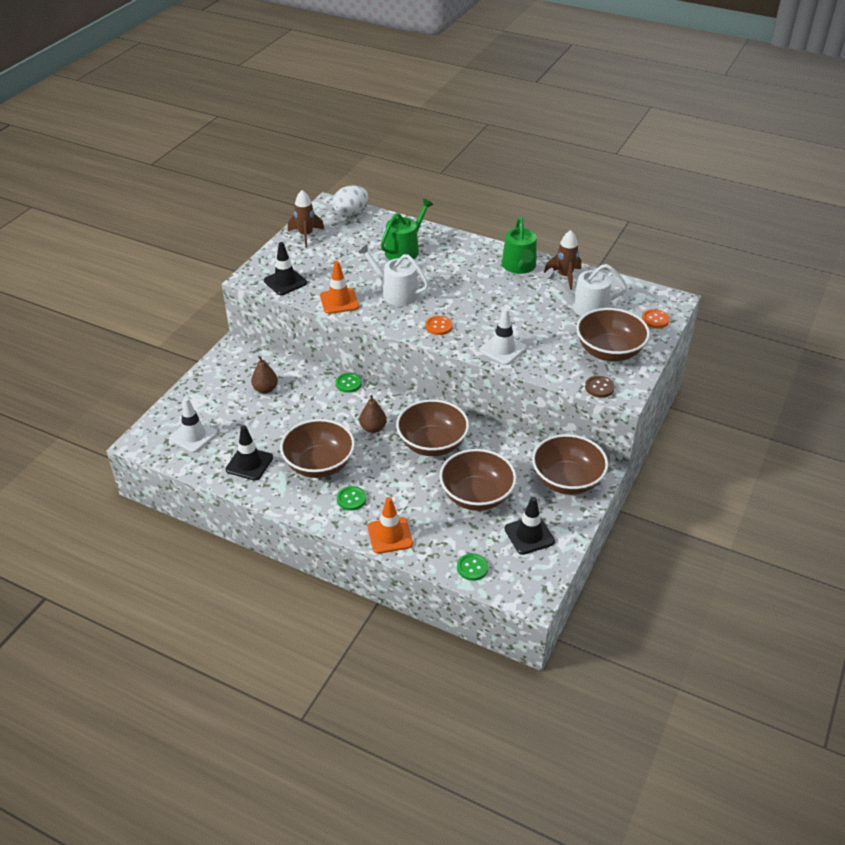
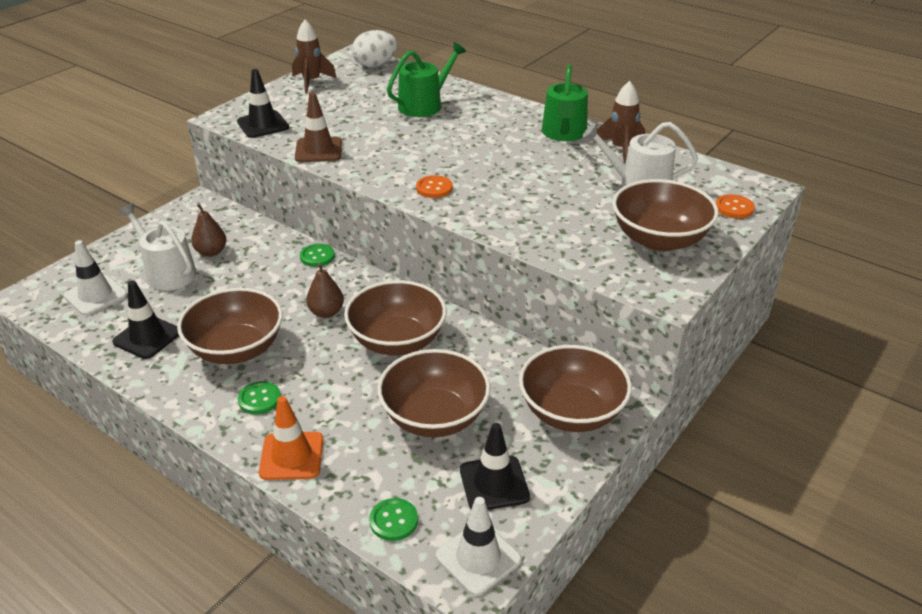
camera: 10 degrees right, 5 degrees down
orange traffic cone [320,261,359,314] -> brown traffic cone [295,93,342,162]
white watering can [358,244,429,306] -> white watering can moved to [118,203,197,291]
white traffic cone [479,308,527,365] -> white traffic cone moved to [436,497,522,596]
brown button [585,376,615,398] -> none

